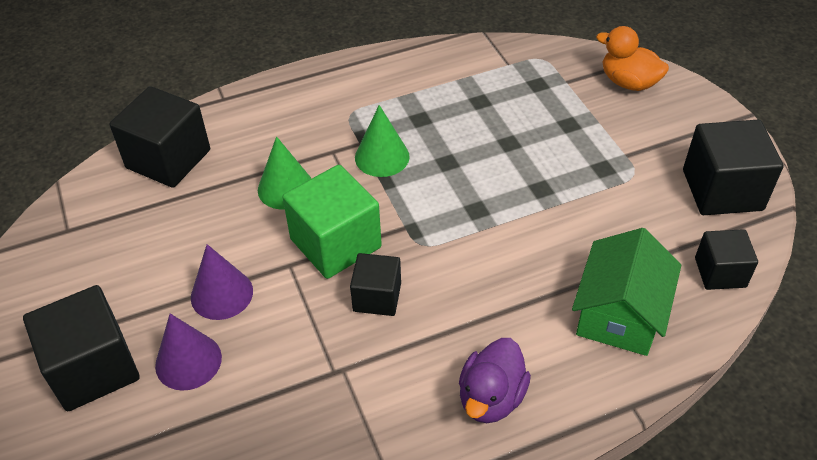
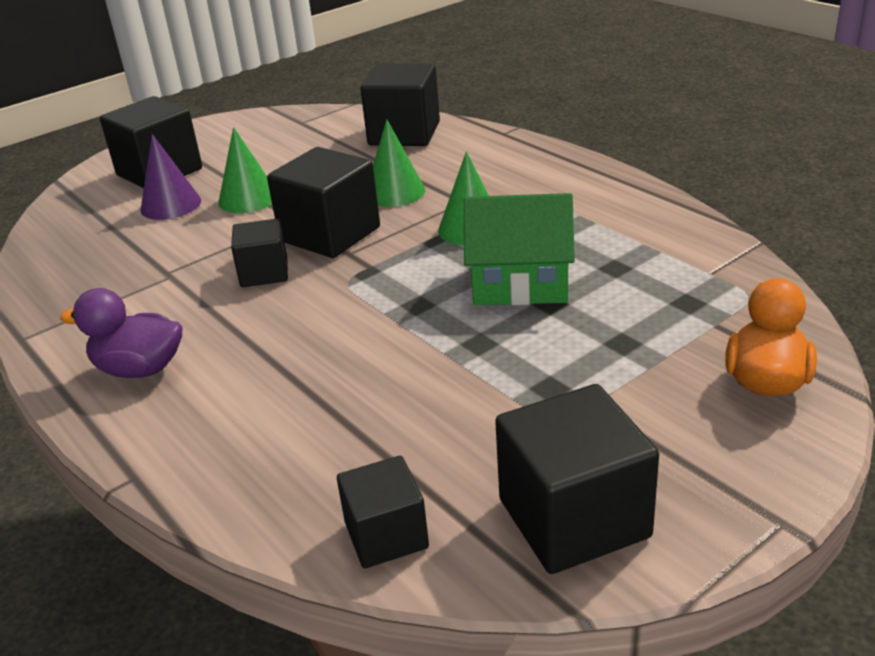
camera: 75 degrees right, 15 degrees down
purple cone [191,244,253,320] -> green cone [219,127,272,213]
green cube [283,165,382,279] -> black cube [267,147,380,258]
green house [572,228,681,356] -> green house moved to [464,193,575,305]

